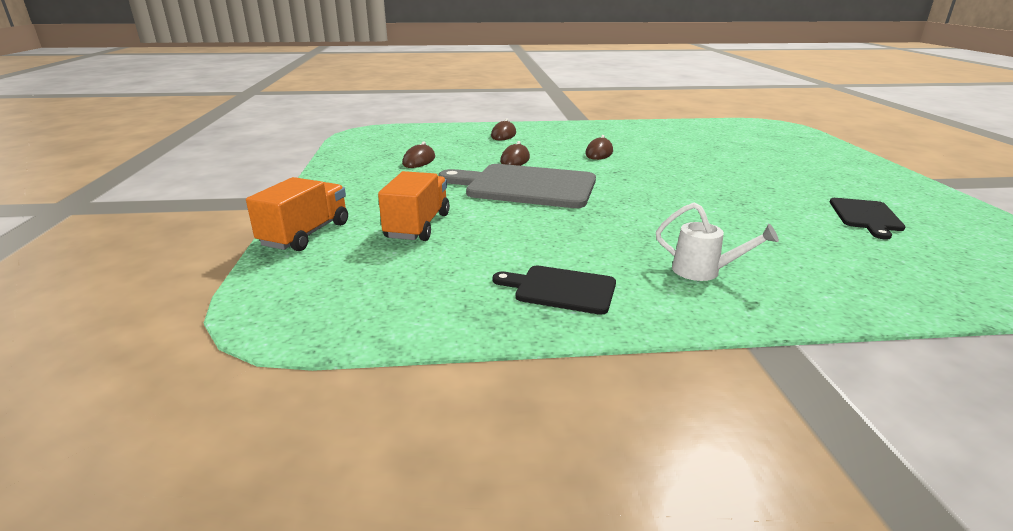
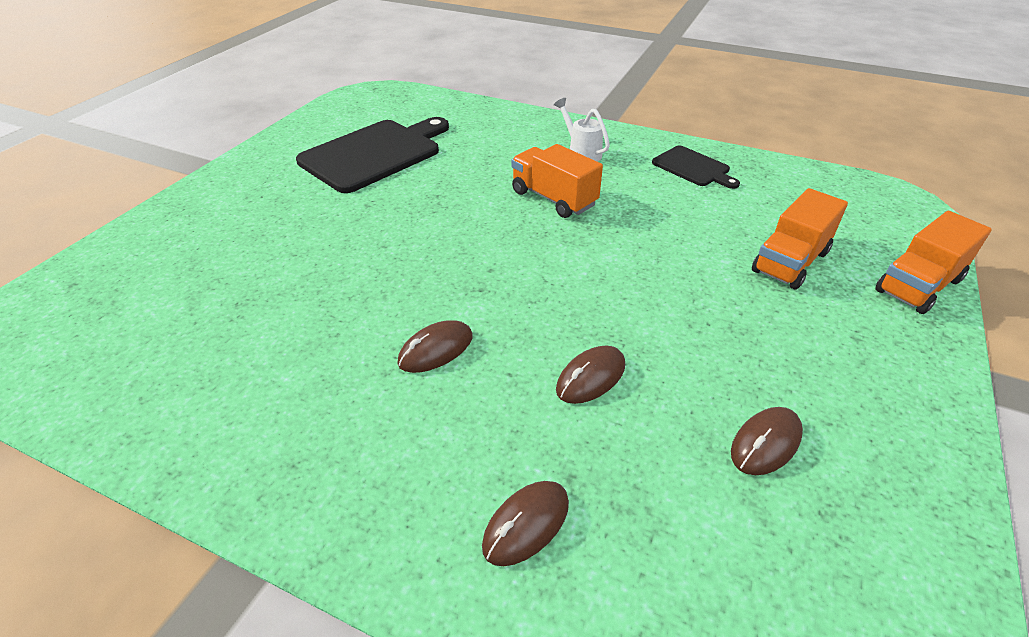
camera: 150 degrees left, 15 degrees up
grey cutting board [439,164,596,208] -> none
black cutting board [830,198,905,240] -> black cutting board [296,117,449,193], size x1.89
none -> orange truck [511,144,603,218]

